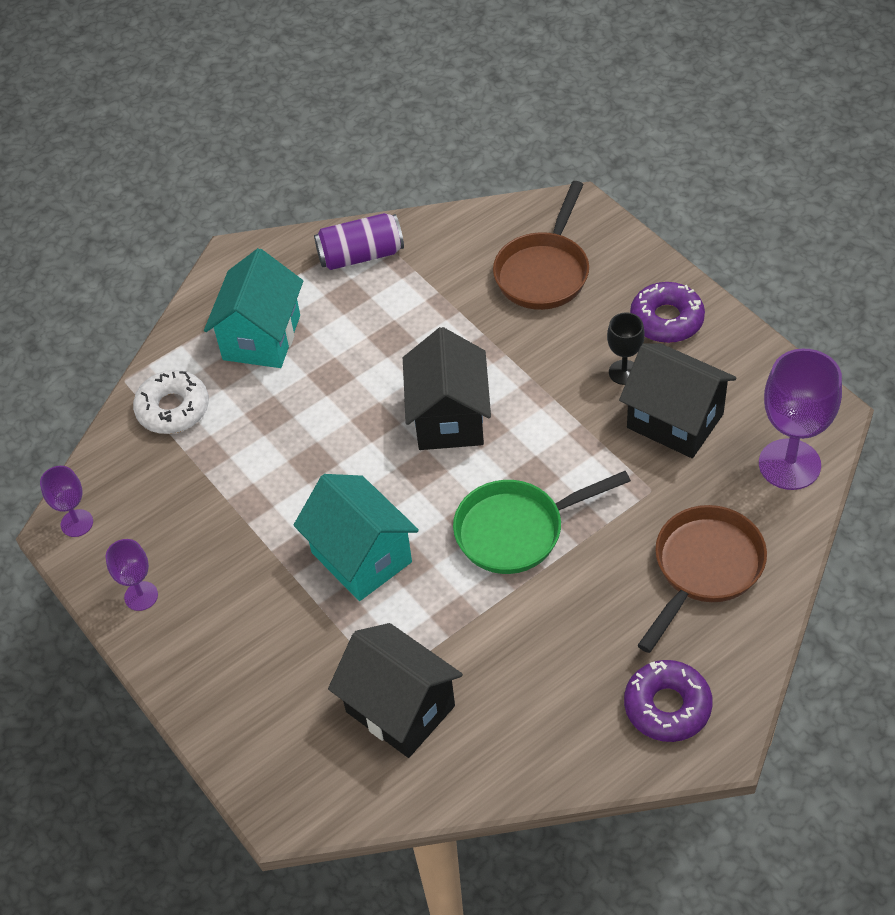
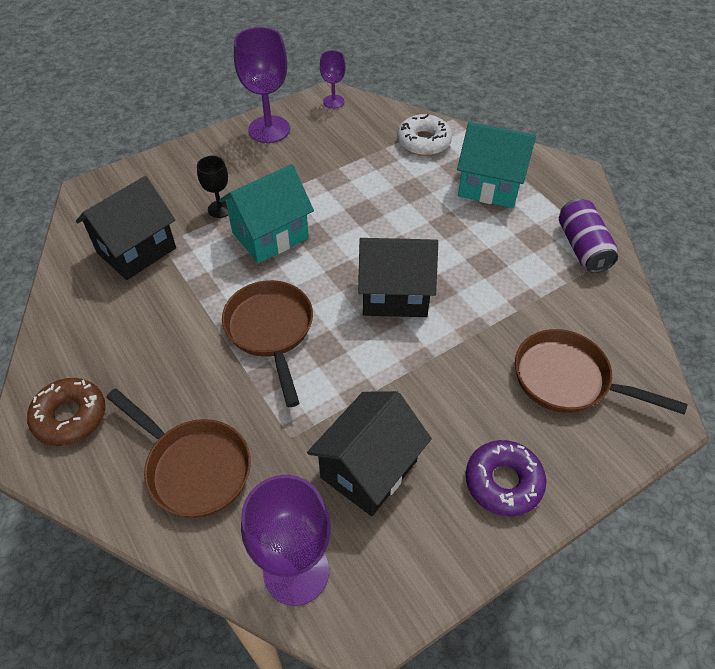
camera: 90 degrees right, 0 degrees up
purple goblet [105,539,158,611] -> purple goblet [234,27,290,143], size x1.87
green pan [453,471,631,574] -> brown pan [222,280,313,407]
black goblet [607,313,645,385] -> black goblet moved to [197,156,228,218]
purple donut [624,660,713,742] -> brown donut [27,378,106,446]

